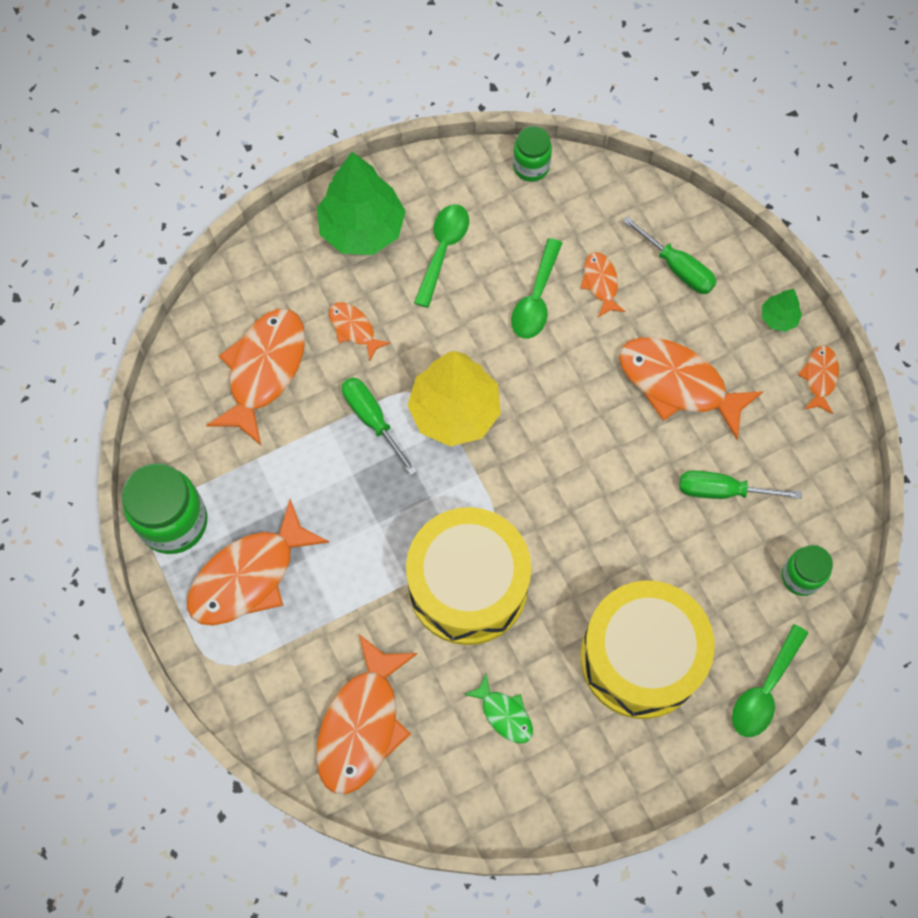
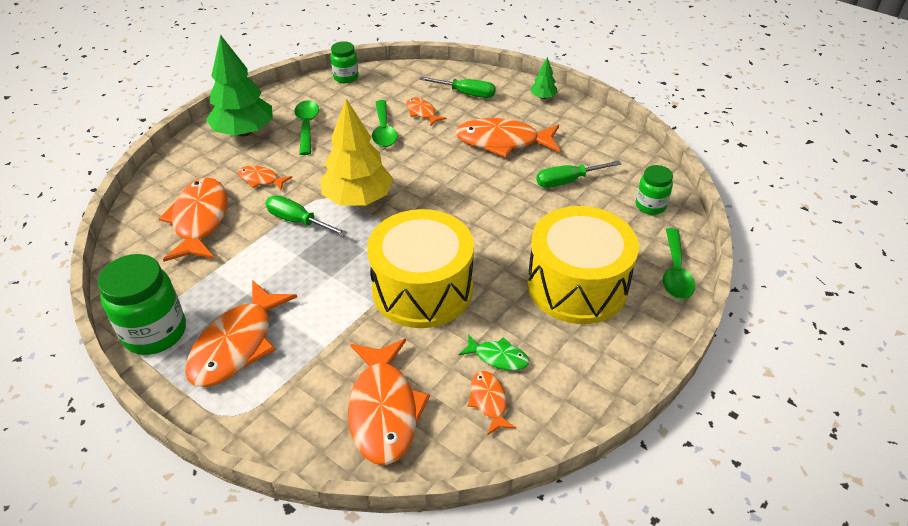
camera: 25 degrees left, 25 degrees down
orange fish [798,345,839,414] -> orange fish moved to [468,371,516,435]

